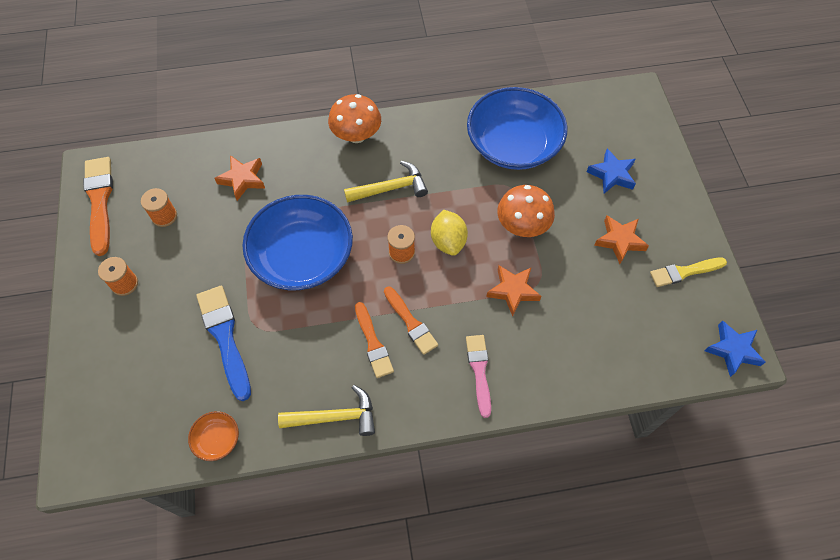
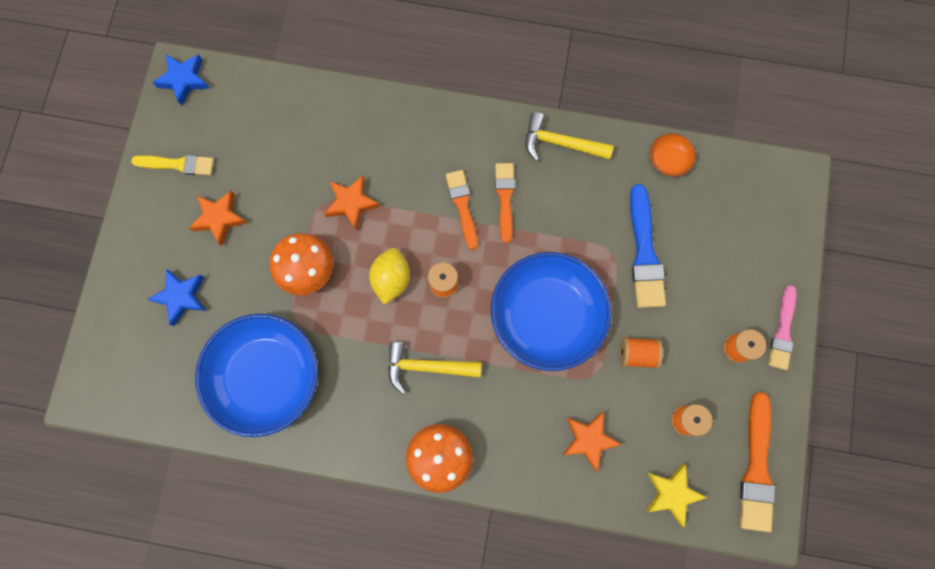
camera: 160 degrees left, 15 degrees up
pink brush [466,335,491,418] -> pink brush moved to [768,285,796,370]
none -> orange spool [620,337,663,369]
none -> yellow star [646,464,707,527]

